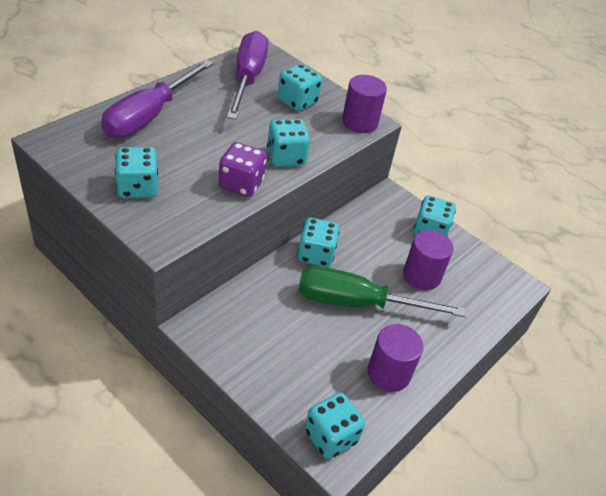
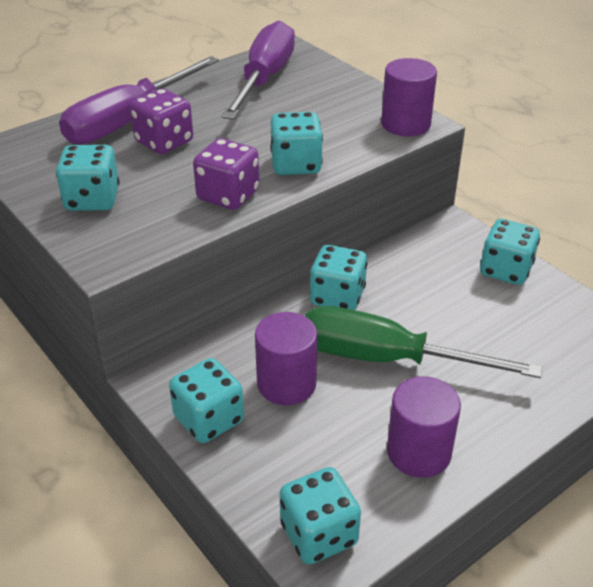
camera: 15 degrees right, 5 degrees down
turquoise dice [278,64,322,111] -> turquoise dice moved to [169,358,244,443]
purple cylinder [403,230,454,290] -> purple cylinder moved to [255,312,318,405]
none -> purple dice [130,88,193,154]

